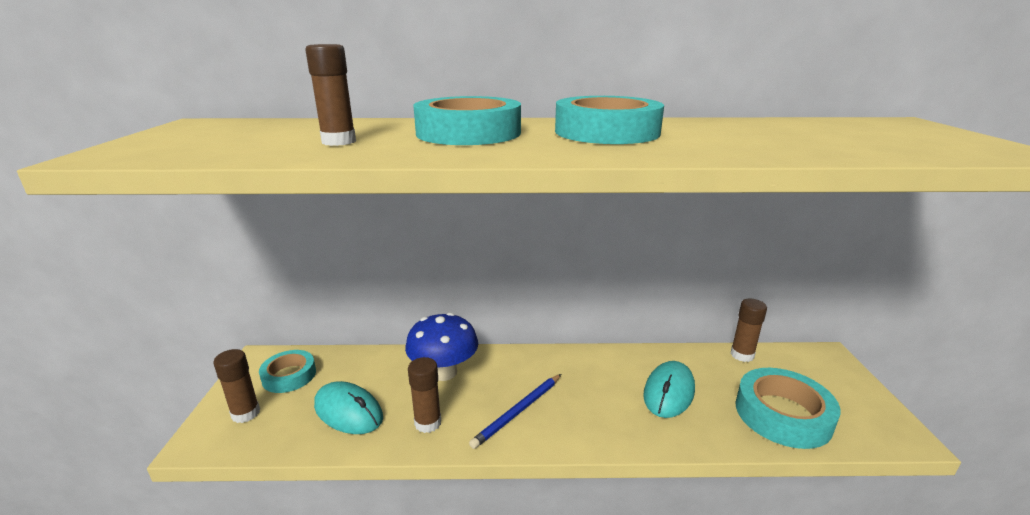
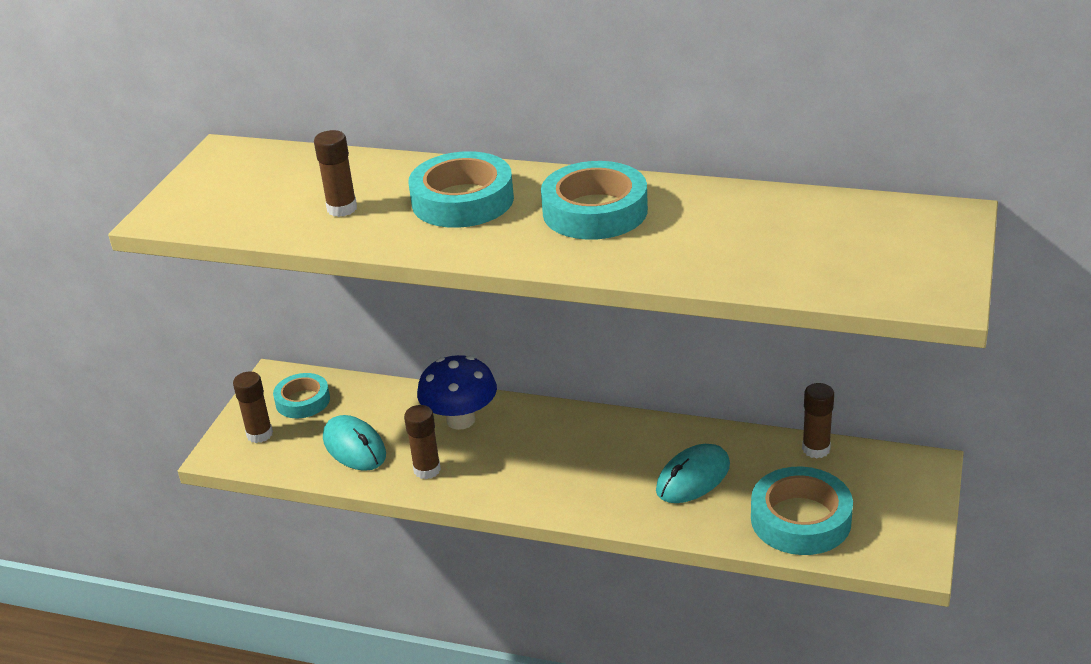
camera: 20 degrees right, 10 degrees up
blue pencil [469,374,561,449] -> none

